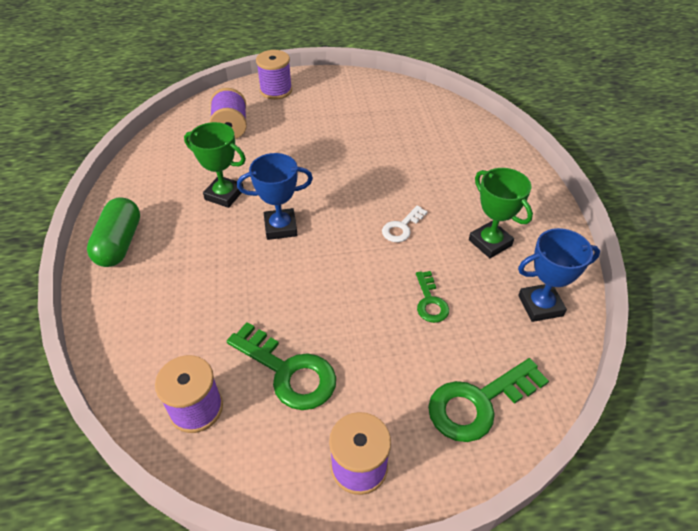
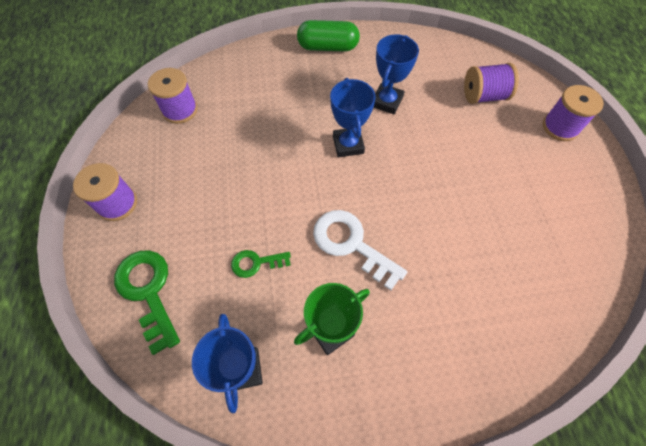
camera: 90 degrees right, 15 degrees up
green trophy [184,122,246,208] -> blue trophy [374,34,419,114]
green key [227,322,336,410] -> none
white key [382,205,428,242] -> white key [313,210,407,290], size x1.77

